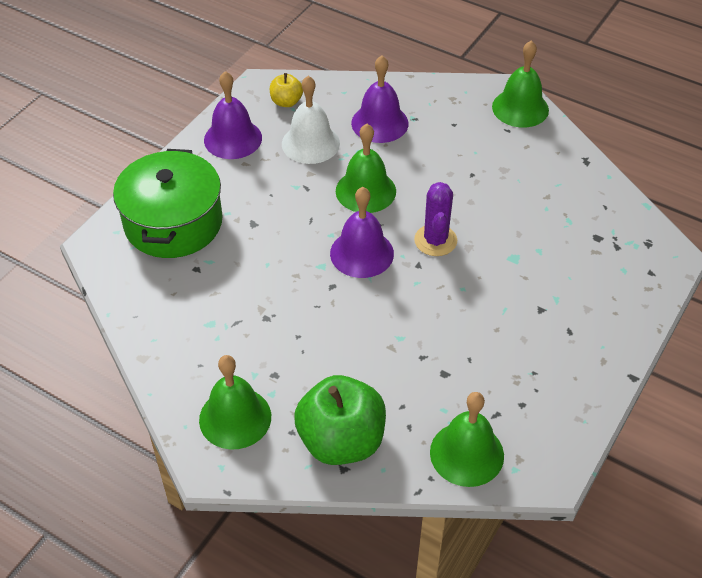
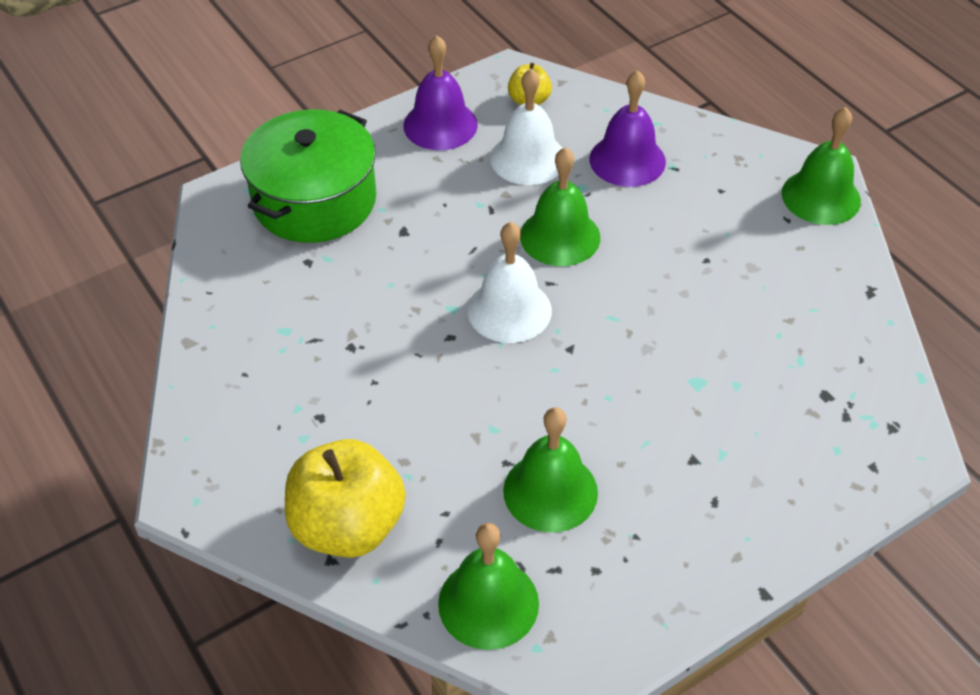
camera: 25 degrees right, 0 degrees up
green bell [199,355,271,449] -> green bell moved to [503,407,598,533]
green apple [294,375,386,465] -> yellow apple [285,439,406,558]
purple bell [330,187,394,278] -> white bell [467,222,552,343]
purple cactus [414,182,457,256] -> none

